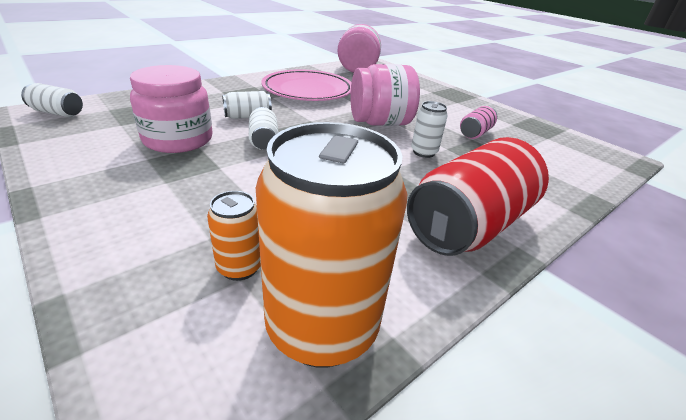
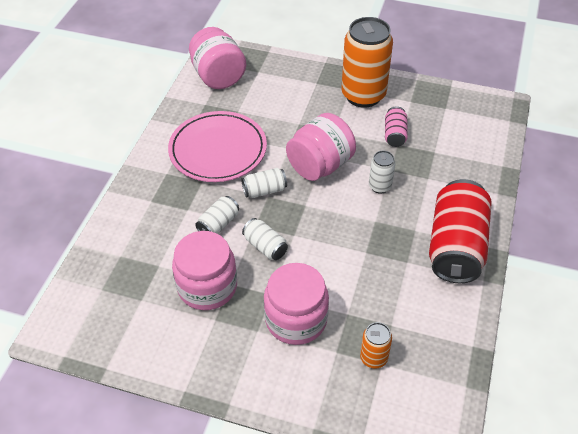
camera: 30 degrees left, 15 degrees up
white can [21,83,83,117] -> white can moved to [241,168,287,198]
orange can [256,122,407,367] -> orange can moved to [342,17,393,108]
none -> pink jar [264,263,329,345]

